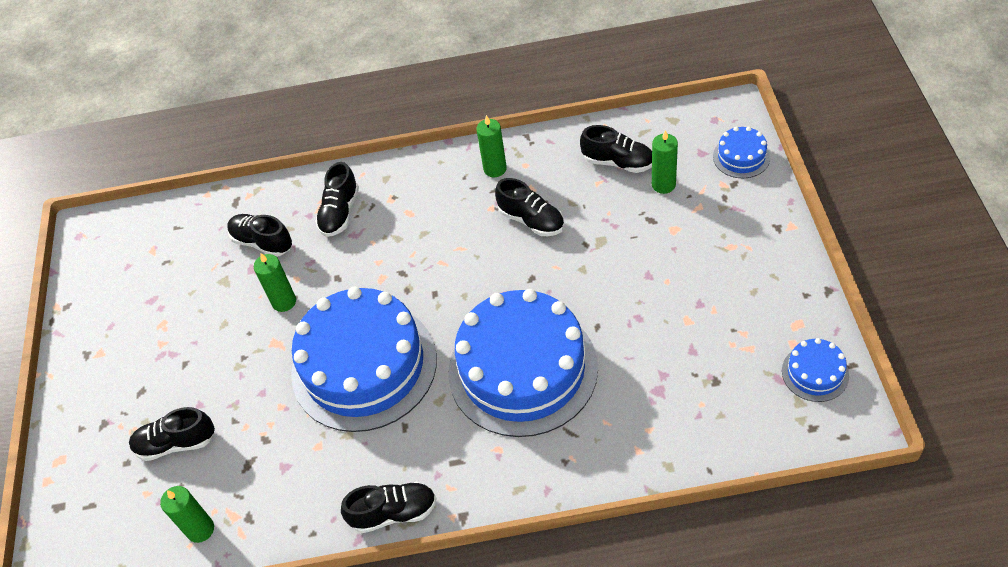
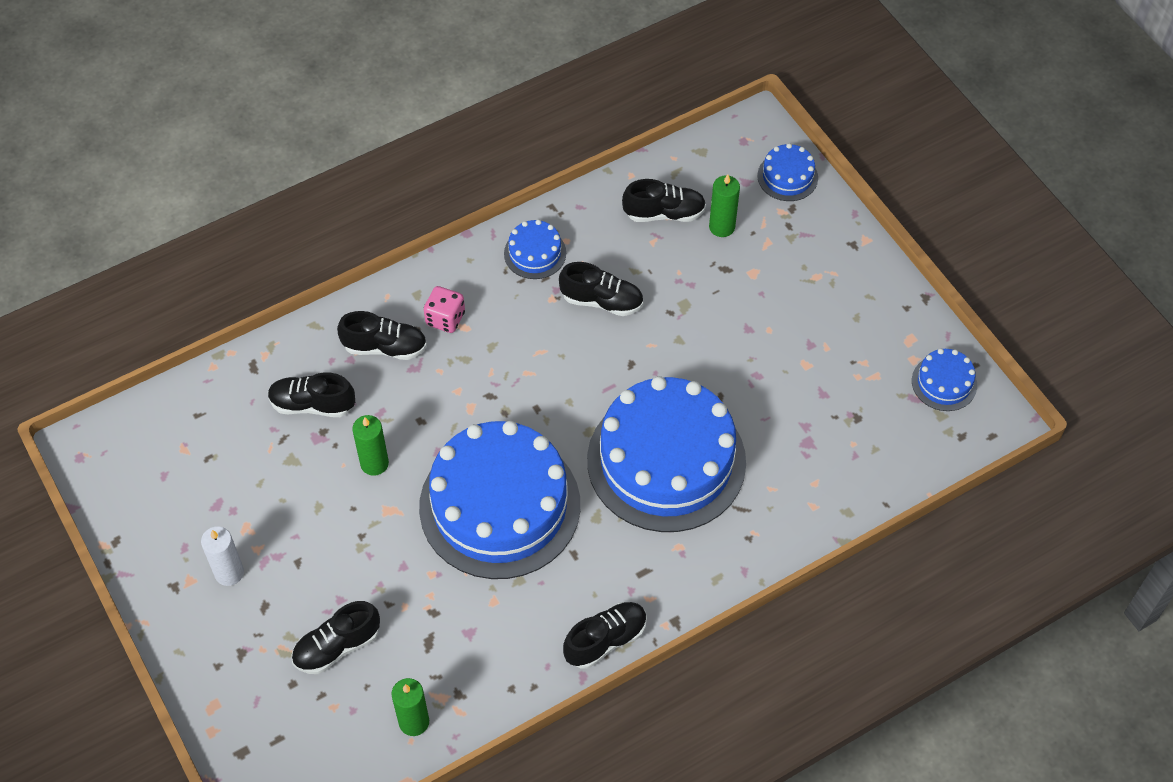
camera: 30 degrees left, 5 degrees up
black shoe [315,162,359,237] -> black shoe turned 75 degrees counterclockwise [337,311,427,360]
green candle [476,115,507,177] -> blue cake [504,220,566,279]
none -> white candle [201,526,244,586]
none -> pink dice [424,286,465,333]

